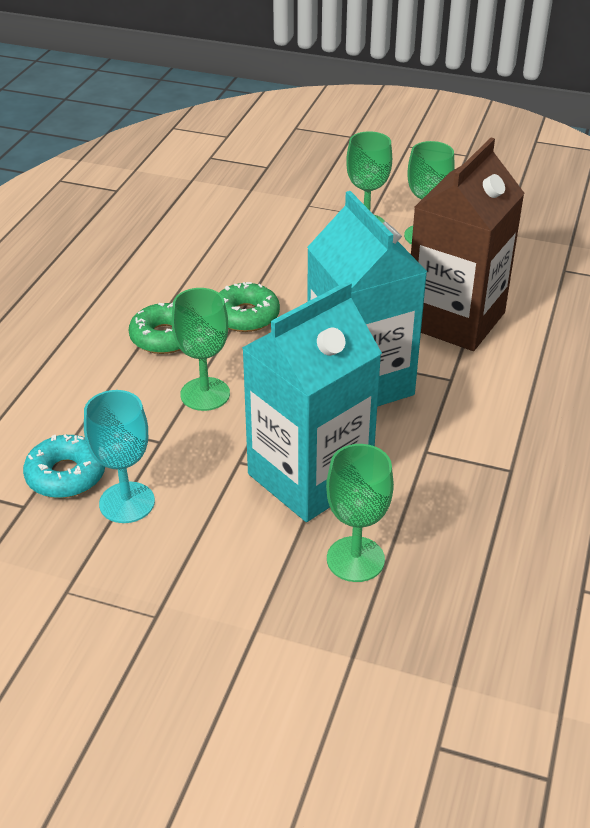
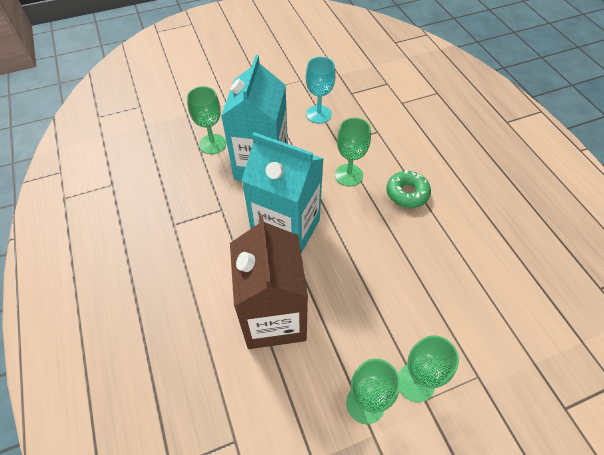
camera: 140 degrees right, 15 degrees up
turquoise donut [23,435,105,498] -> none
green donut [219,282,280,332] -> none

